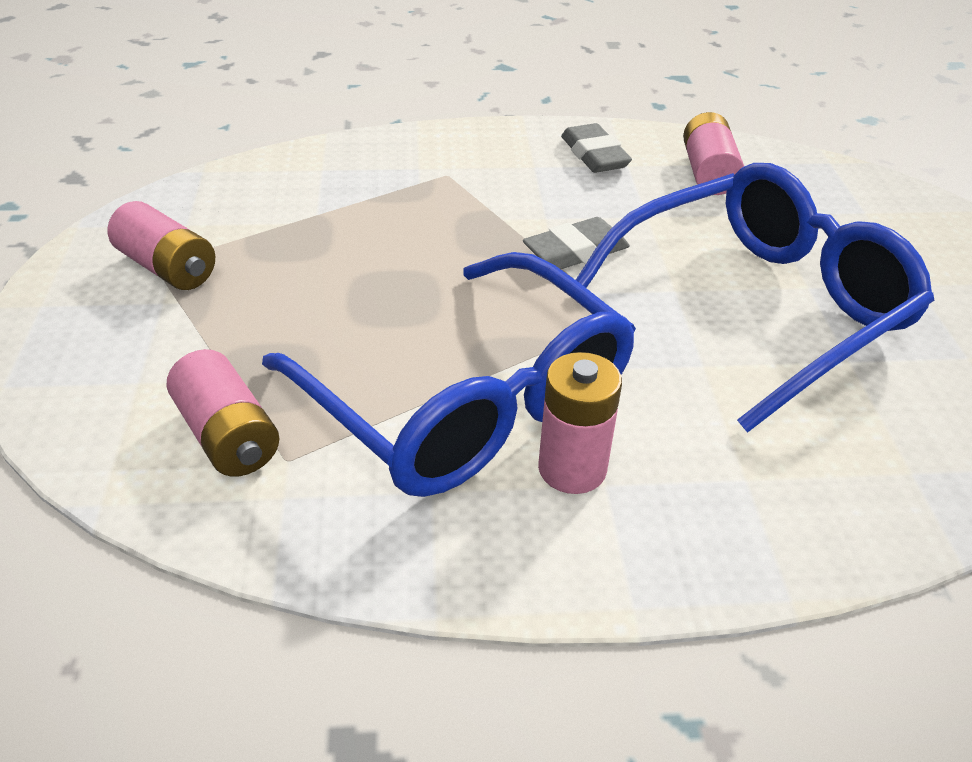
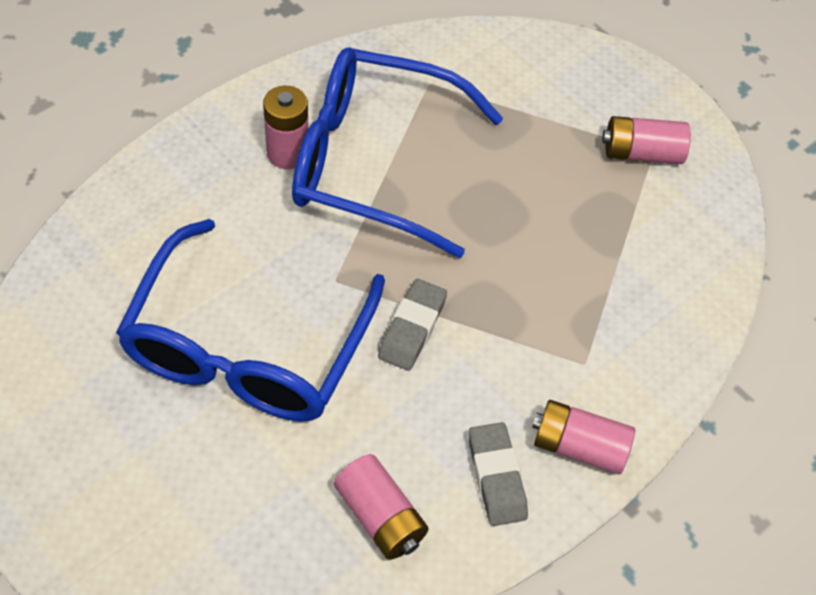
camera: 140 degrees right, 15 degrees up
pink battery [166,349,279,477] -> pink battery moved to [532,400,635,474]
grey eraser [561,123,632,173] -> grey eraser turned 45 degrees clockwise [468,422,528,526]

